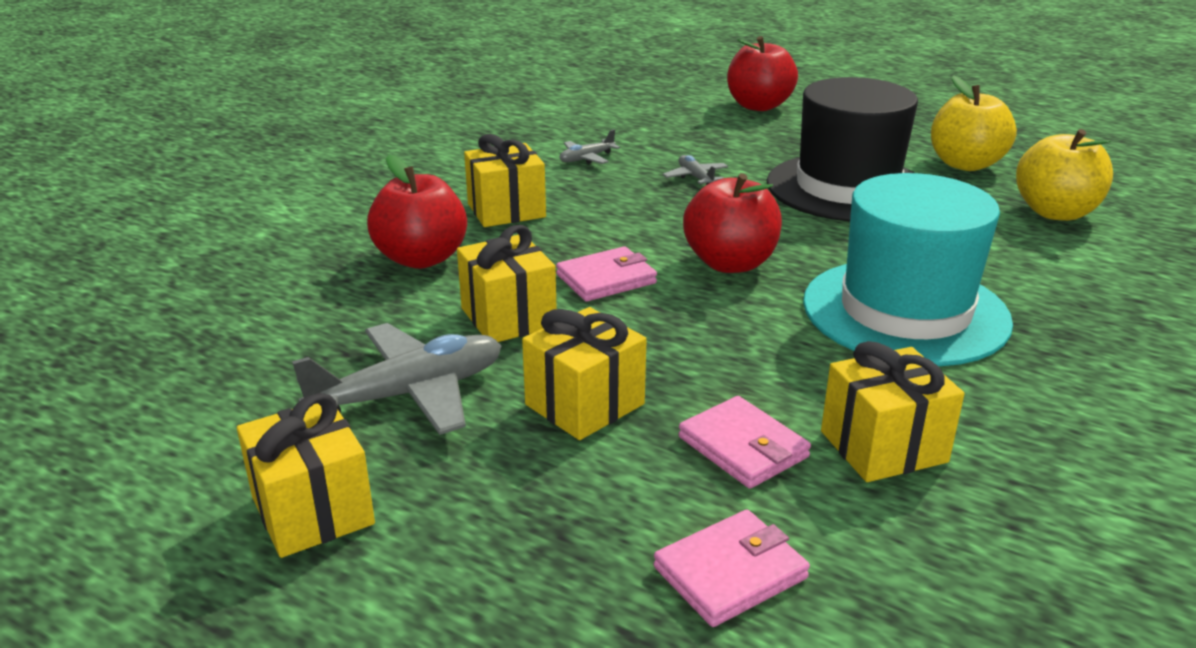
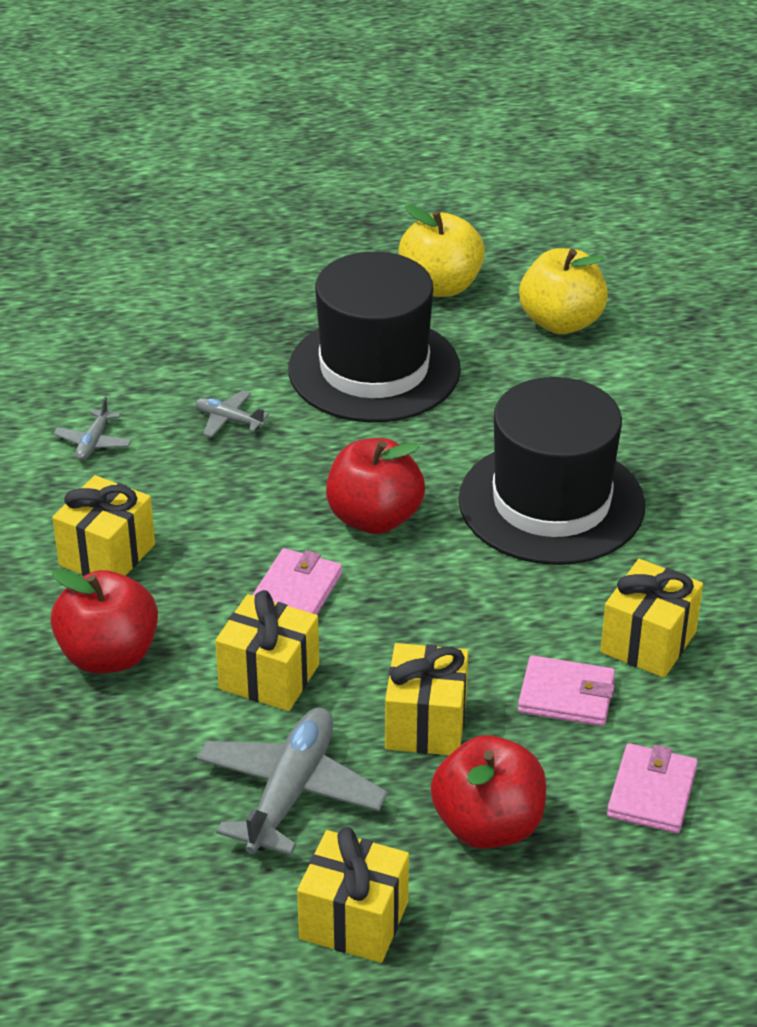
camera: 40 degrees left, 10 degrees up
red apple [727,36,798,111] -> red apple moved to [431,735,546,849]
turquoise hat [803,173,1013,366] -> black hat [458,377,645,565]

